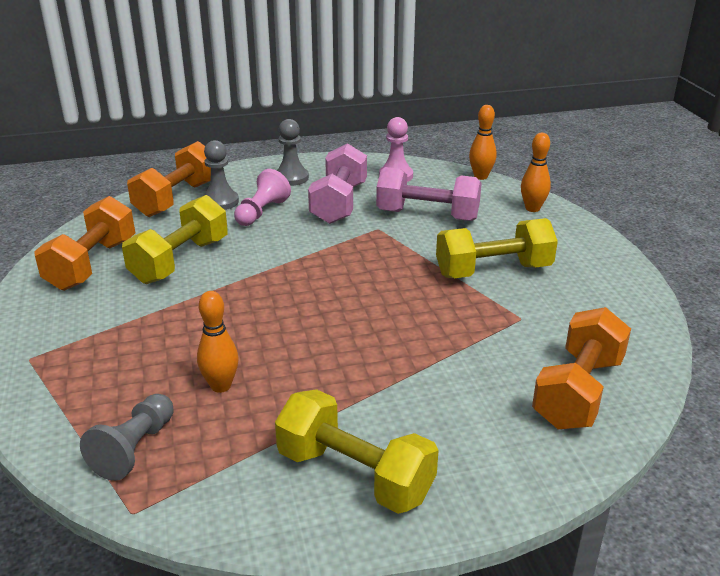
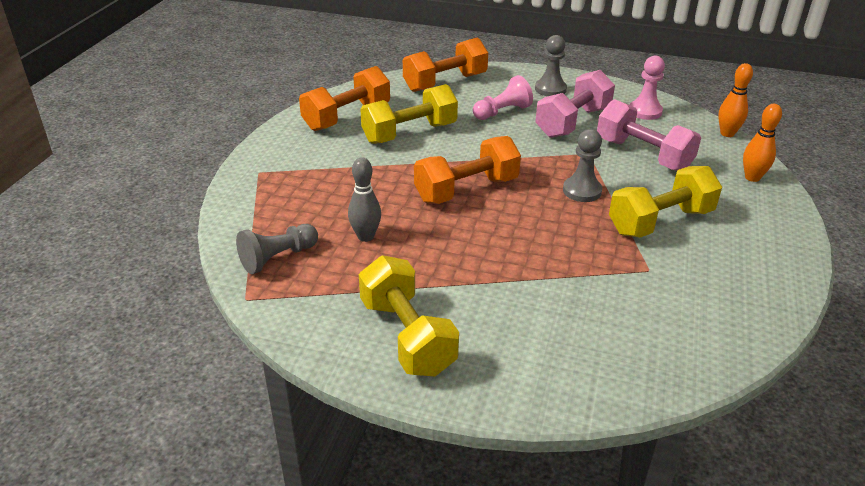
camera: 30 degrees right, 5 degrees up
orange bowling pin [197,291,239,393] -> grey bowling pin [348,157,381,242]
grey pawn [203,140,239,210] -> grey pawn moved to [563,129,602,202]
yellow dumbbell [436,218,558,278] -> yellow dumbbell turned 45 degrees counterclockwise [609,166,722,238]
orange dumbbell [532,307,631,429] -> orange dumbbell moved to [414,136,521,204]

